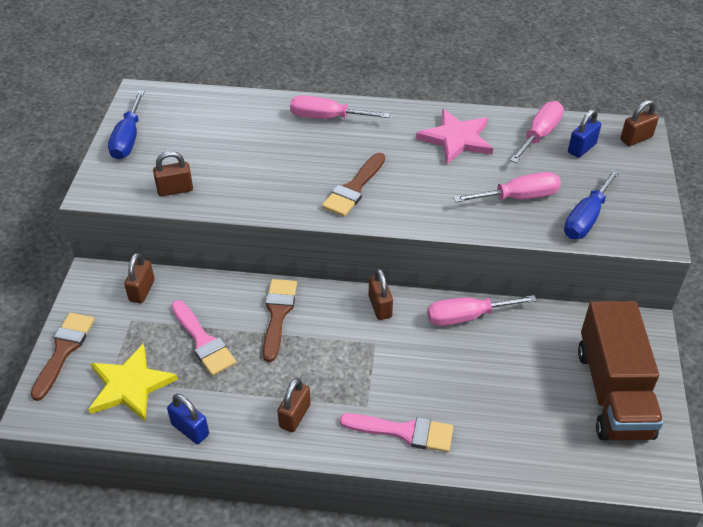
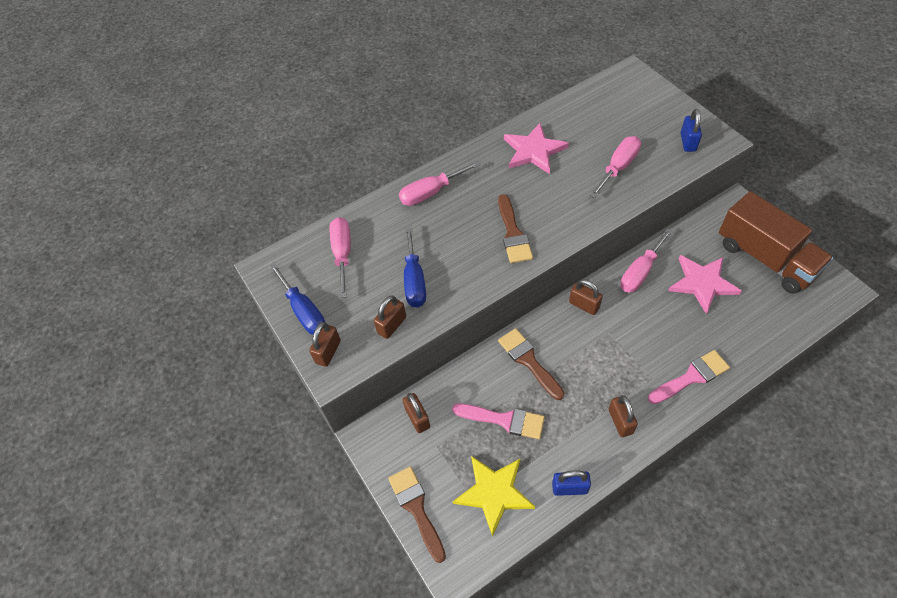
camera: 35 degrees left, 10 degrees up
pink screwdriver [510,101,564,163] -> pink screwdriver moved to [330,217,351,298]
blue screwdriver [564,169,620,239] -> blue screwdriver moved to [404,225,426,307]
blue padlock [568,109,601,158] -> blue padlock moved to [681,109,702,152]
brown padlock [620,100,659,146] -> brown padlock moved to [309,322,341,367]
none -> pink star [668,255,742,314]

